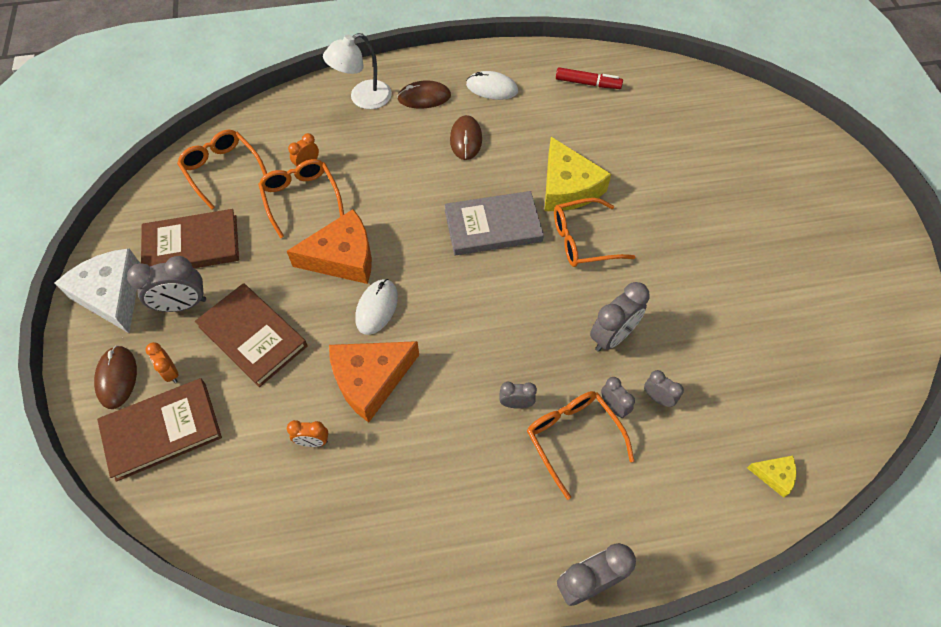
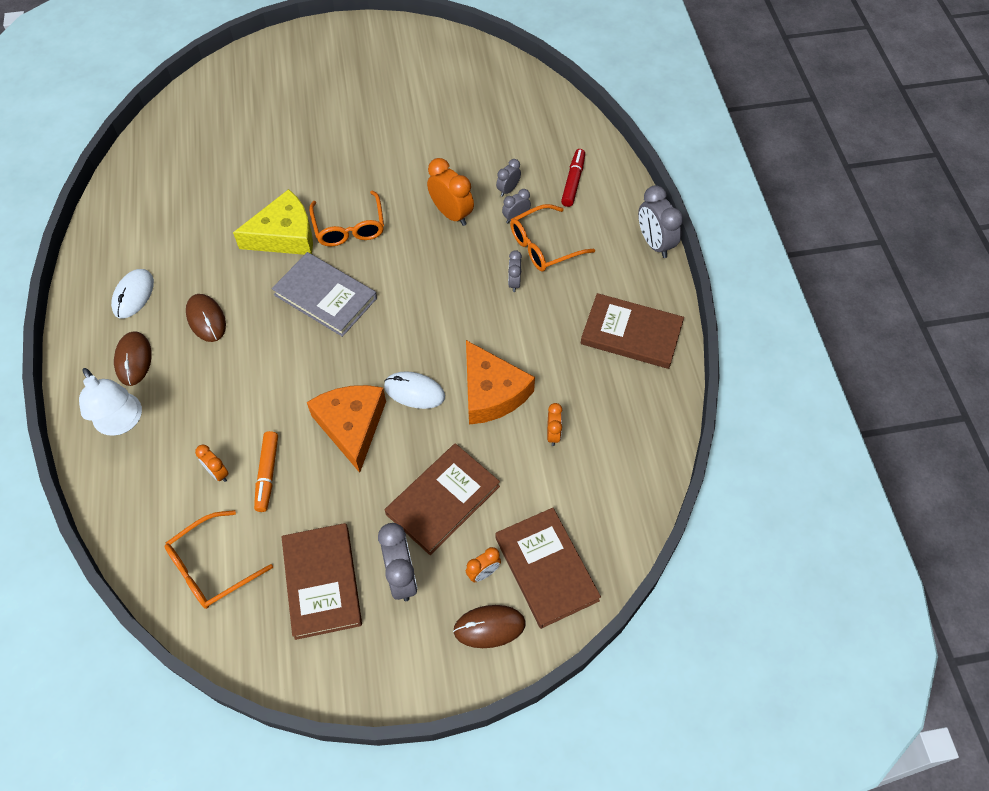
camera: 90 degrees left, 0 degrees up
white cheese [55,248,140,334] -> none
orange glasses [258,159,344,239] -> orange marker [254,431,278,512]
grey book [444,191,544,255] -> grey book turned 45 degrees counterclockwise [272,252,377,337]
brown mouse [450,115,482,160] -> brown mouse turned 60 degrees clockwise [186,294,226,342]
red marker [556,67,623,89] -> red marker moved to [561,149,585,207]
grey clock [590,282,650,352] -> orange clock [427,158,474,226]
yellow cheese [747,456,797,498] -> none
none -> brown book [581,293,684,369]

